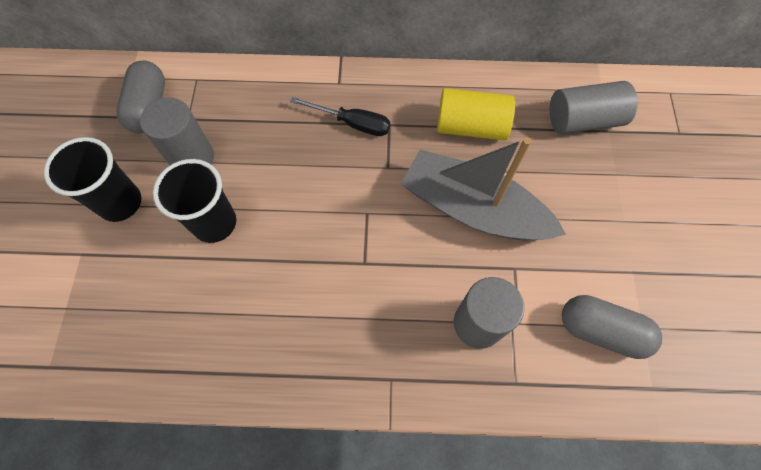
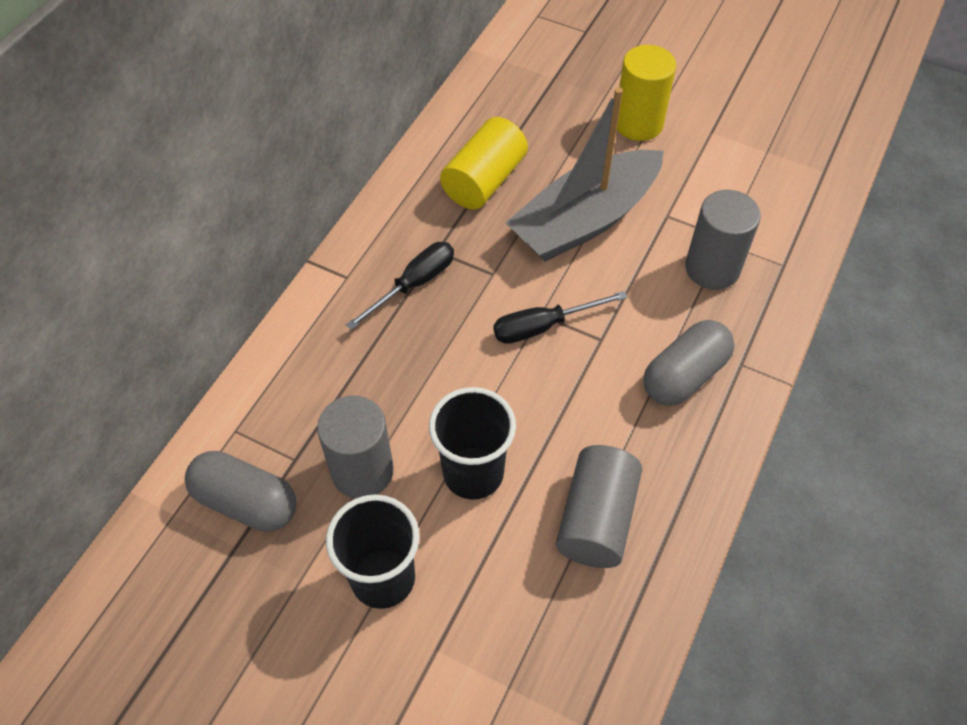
camera: 65 degrees left, 10 degrees down
grey cylinder [550,81,637,134] -> grey cylinder moved to [556,445,642,568]
grey capsule [562,295,662,359] -> grey capsule moved to [644,320,734,406]
none -> black screwdriver [493,291,627,344]
none -> yellow cylinder [617,45,676,141]

